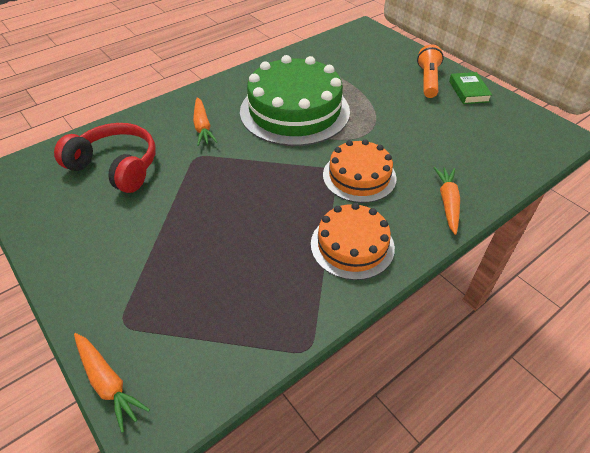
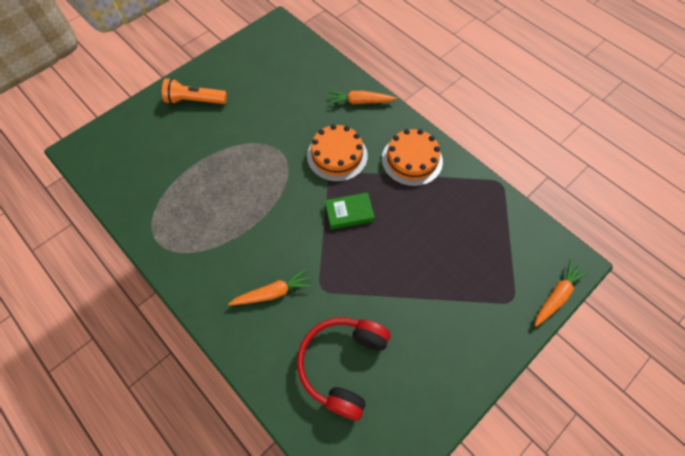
camera: 95 degrees left, 15 degrees up
green cake [240,55,350,146] -> none
green book [449,72,492,104] -> green book moved to [325,192,375,229]

